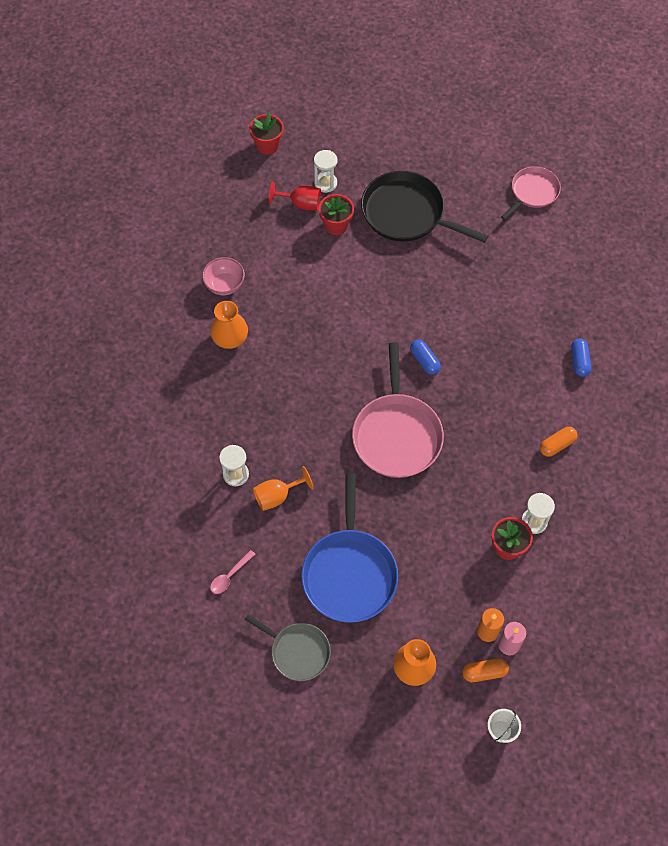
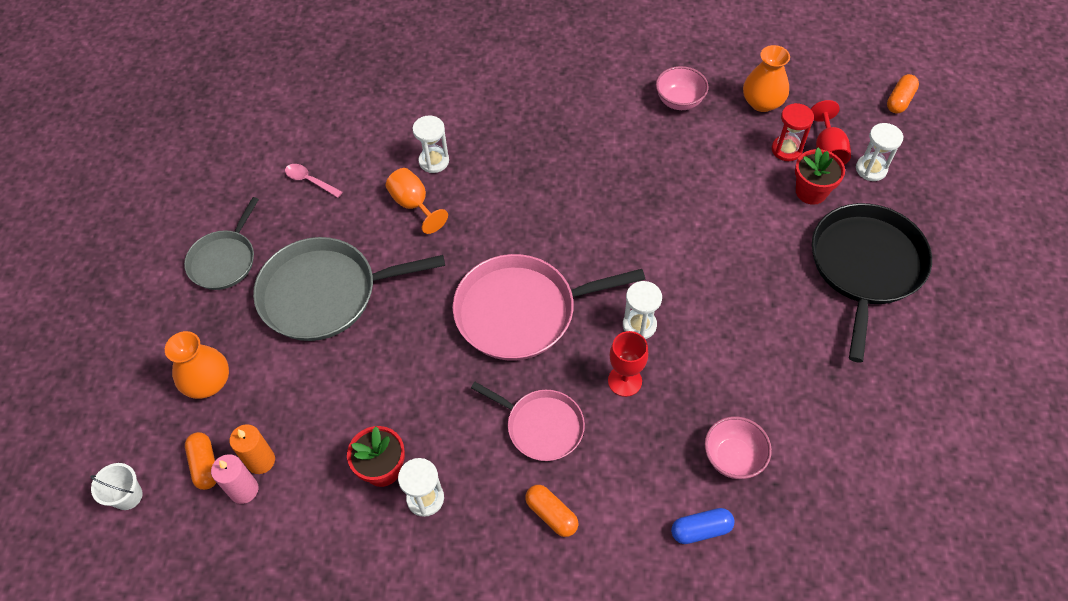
camera: 80 degrees right, 5 degrees down
orange vase [210,301,248,349] -> orange vase moved to [743,45,790,112]
red flower pot [249,113,284,155] -> orange capsule [887,74,919,113]
blue pan [301,473,398,623] -> grey pan [253,237,445,341]
blue capsule [410,340,441,375] -> white hourglass [623,281,662,339]
pink pan [501,166,561,220] -> pink pan moved to [471,382,585,461]
none -> red goblet [608,331,648,397]
none -> pink bowl [704,416,772,479]
none -> red hourglass [772,103,814,161]

